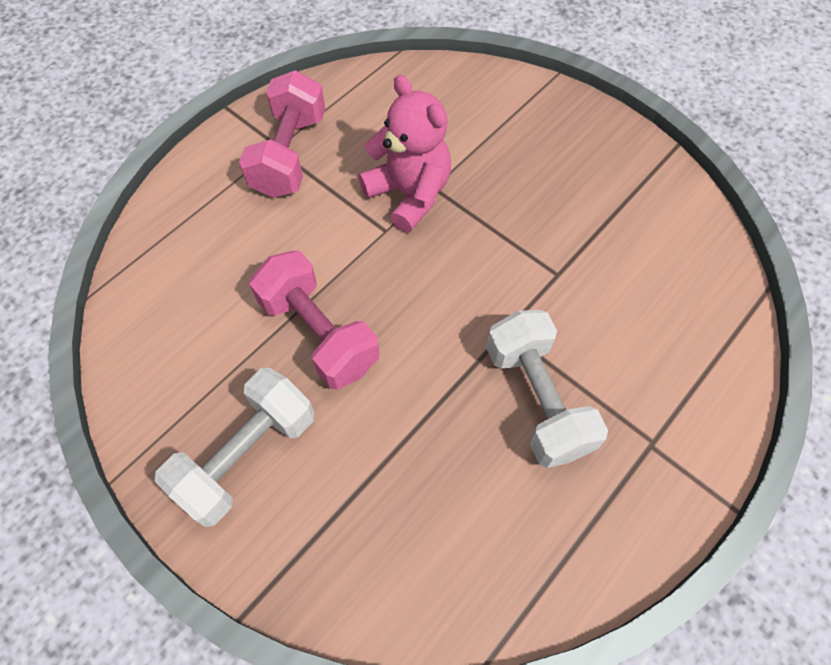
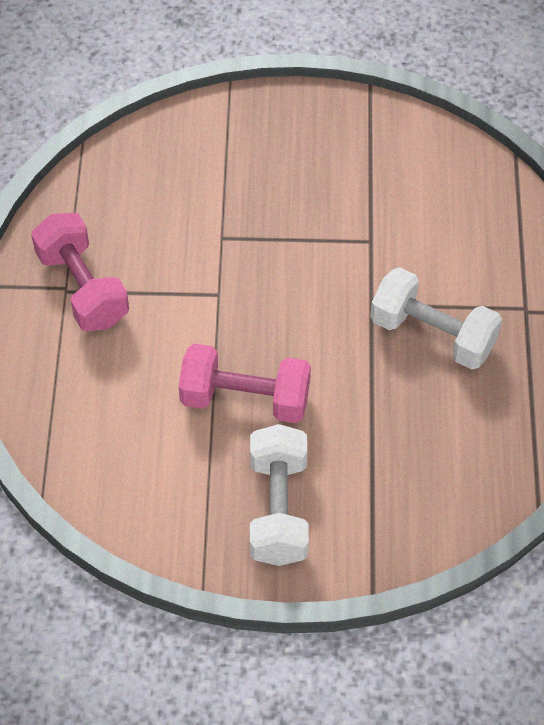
camera: 40 degrees left, 5 degrees down
pink teddy bear [358,75,451,233] -> none

